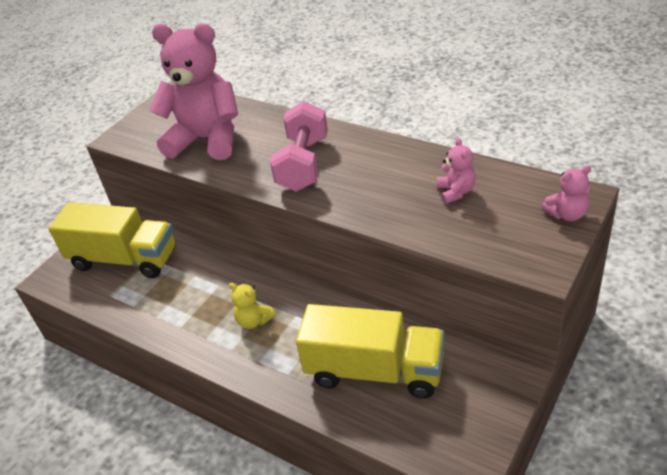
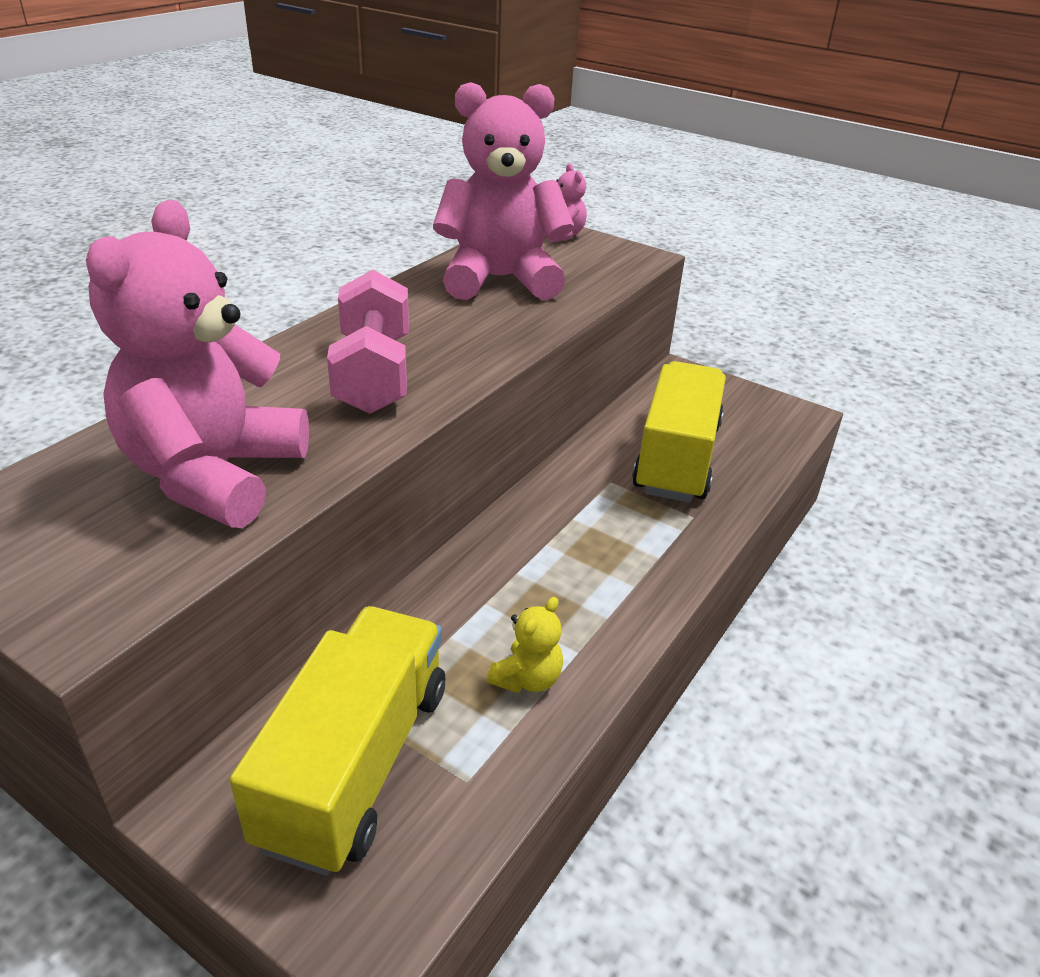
camera: 95 degrees left, 5 degrees down
yellow teddy bear [229,283,276,329] -> yellow teddy bear moved to [487,597,563,693]
pink dumbbell [270,101,328,192] -> pink dumbbell turned 75 degrees clockwise [327,270,409,414]
pink teddy bear [437,137,476,204] -> pink teddy bear [433,82,574,300], size x2.42

